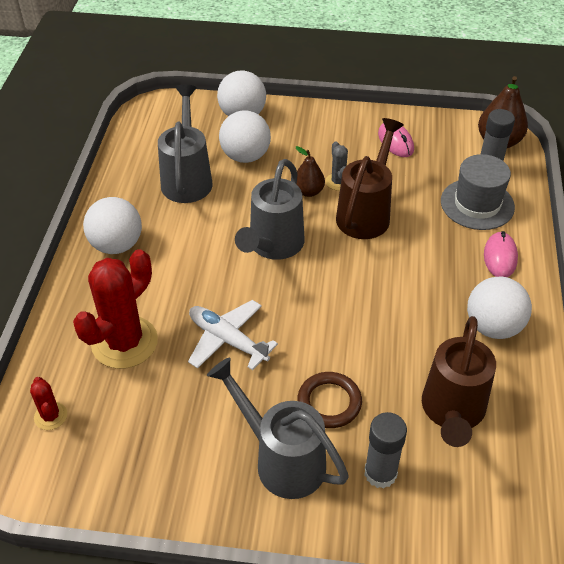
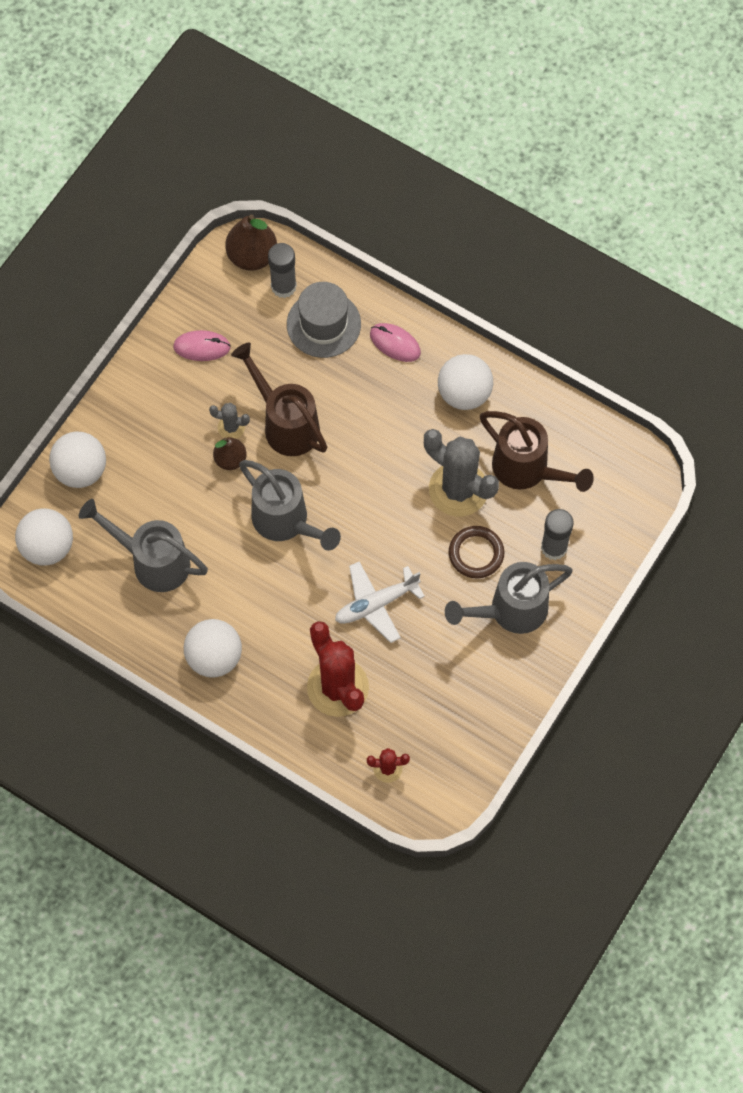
camera: 65 degrees left, 20 degrees up
white ball [219,110,271,163] -> white ball moved to [15,508,73,566]
none -> grey cactus [424,429,499,517]

